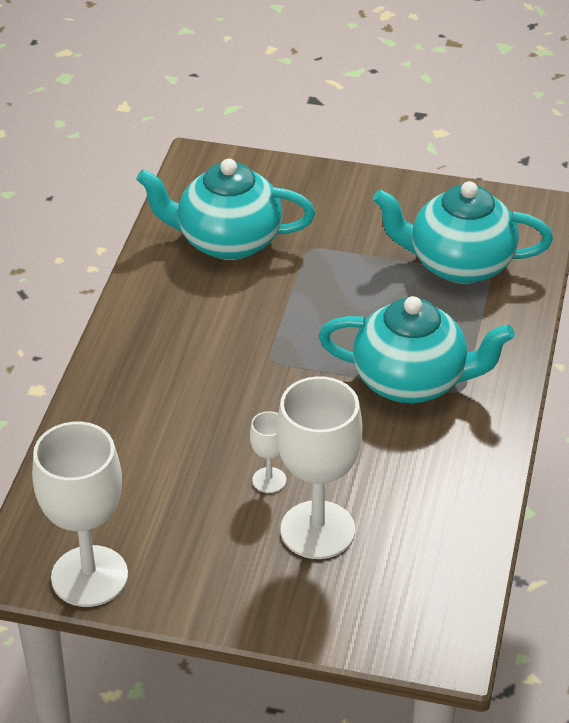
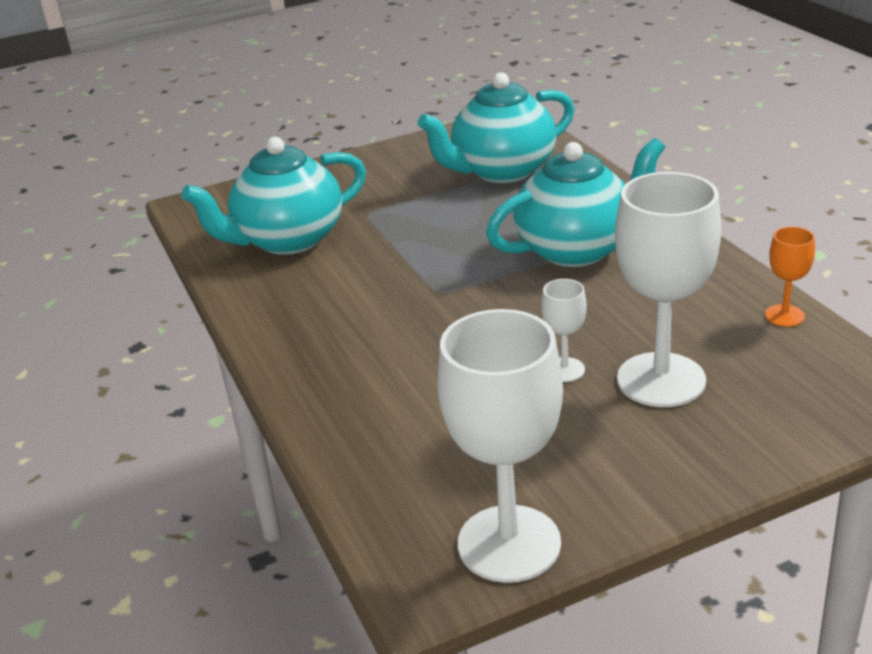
camera: 35 degrees left, 10 degrees down
none -> orange goblet [765,227,815,327]

